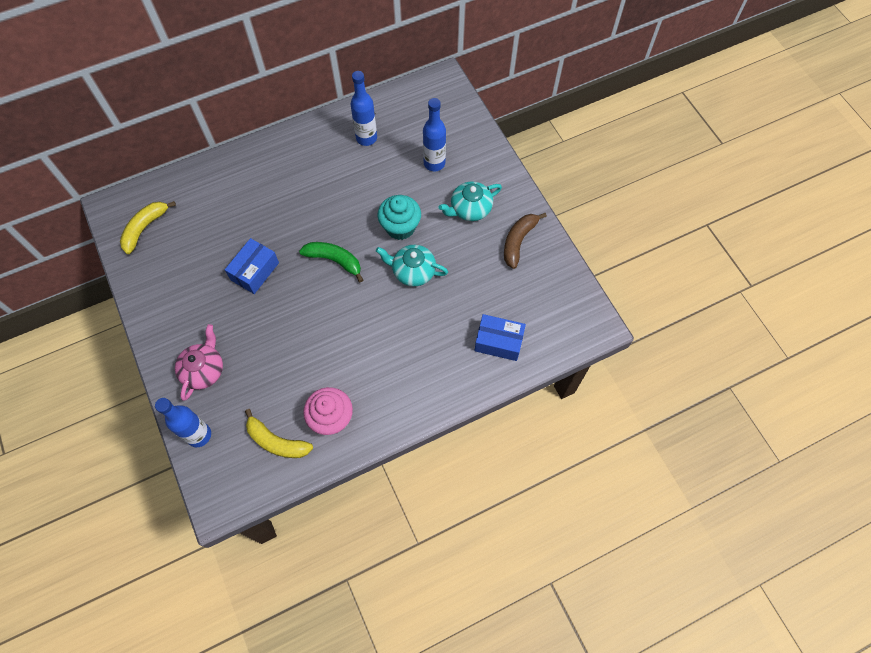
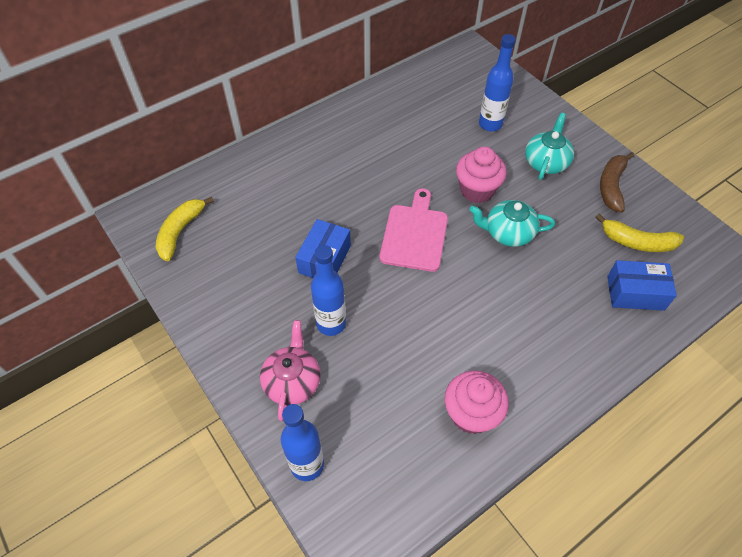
camera: 10 degrees left, 10 degrees down
yellow banana [245,409,313,458] -> yellow banana moved to [595,214,684,252]
green banana [299,242,363,282] -> pink cutting board [380,188,448,272]
blue bottle [350,71,377,146] -> blue bottle moved to [311,245,346,336]
turquoise cupcake [378,195,421,240] -> pink cupcake [456,147,507,203]
turquoise teapot [439,181,502,221] -> turquoise teapot turned 150 degrees clockwise [525,113,574,180]

